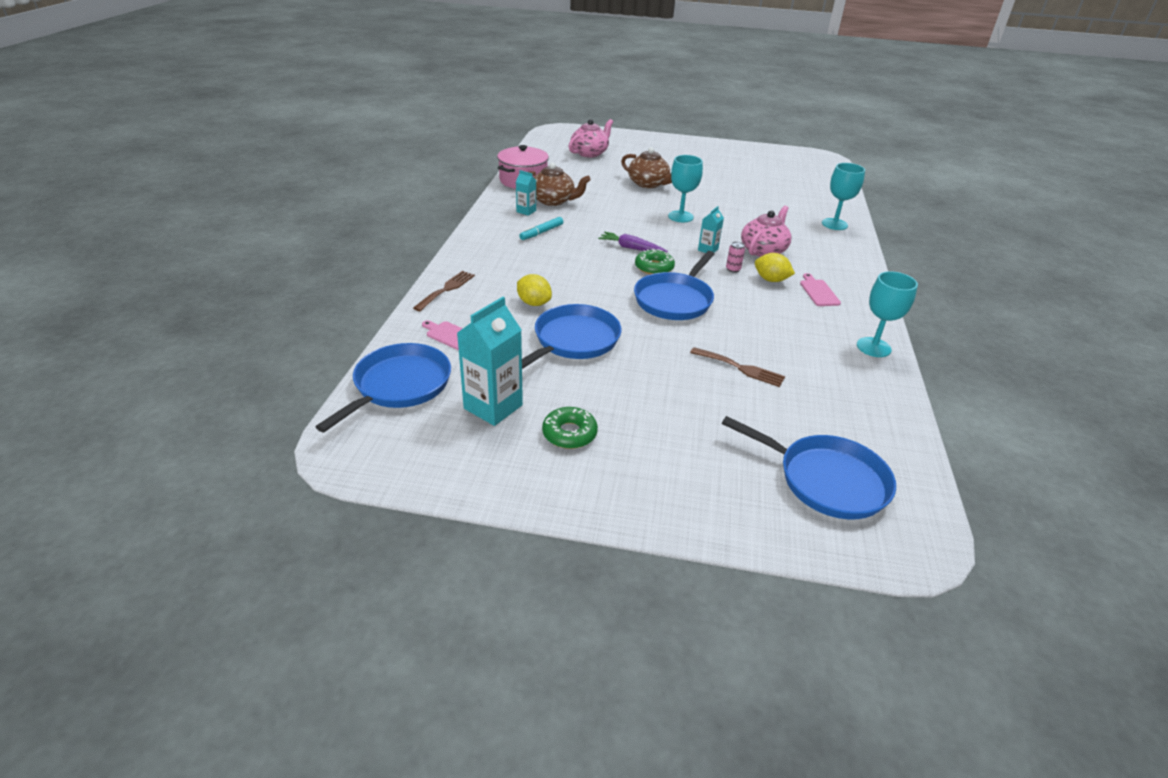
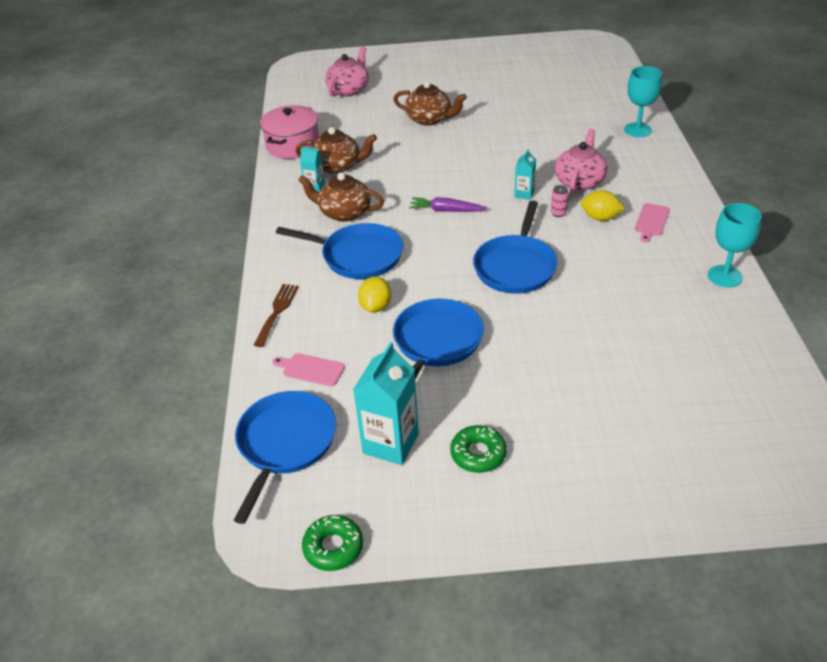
camera: 10 degrees left, 5 degrees up
yellow lemon [517,274,552,306] -> yellow lemon turned 75 degrees clockwise [358,276,391,313]
turquoise marker [519,217,563,240] -> brown teapot [298,173,384,221]
green donut [635,249,675,275] -> green donut moved to [302,515,363,571]
turquoise goblet [668,155,703,222] -> none
brown fork [690,347,785,387] -> none
blue pan [722,416,896,519] -> blue pan moved to [276,223,403,279]
pink cutting board [800,273,841,306] -> pink cutting board turned 135 degrees counterclockwise [635,203,670,242]

